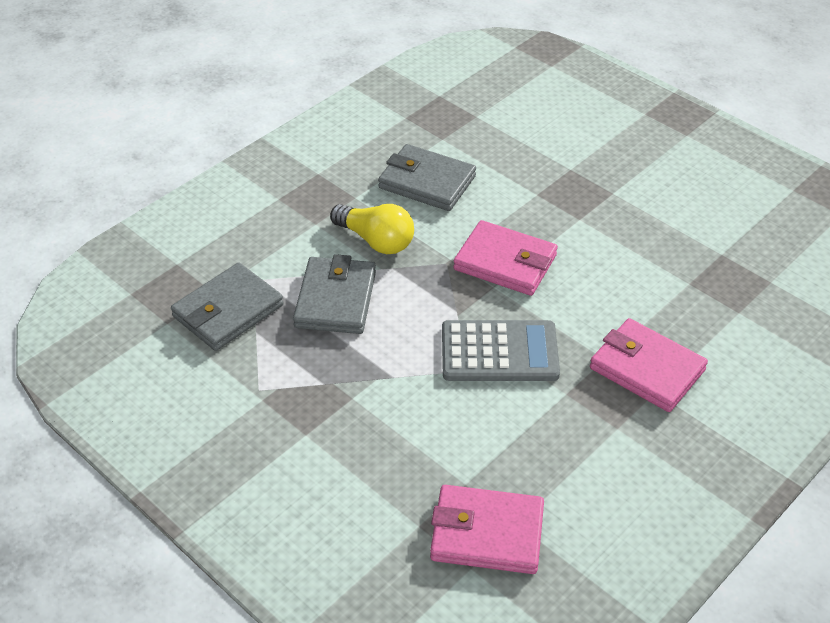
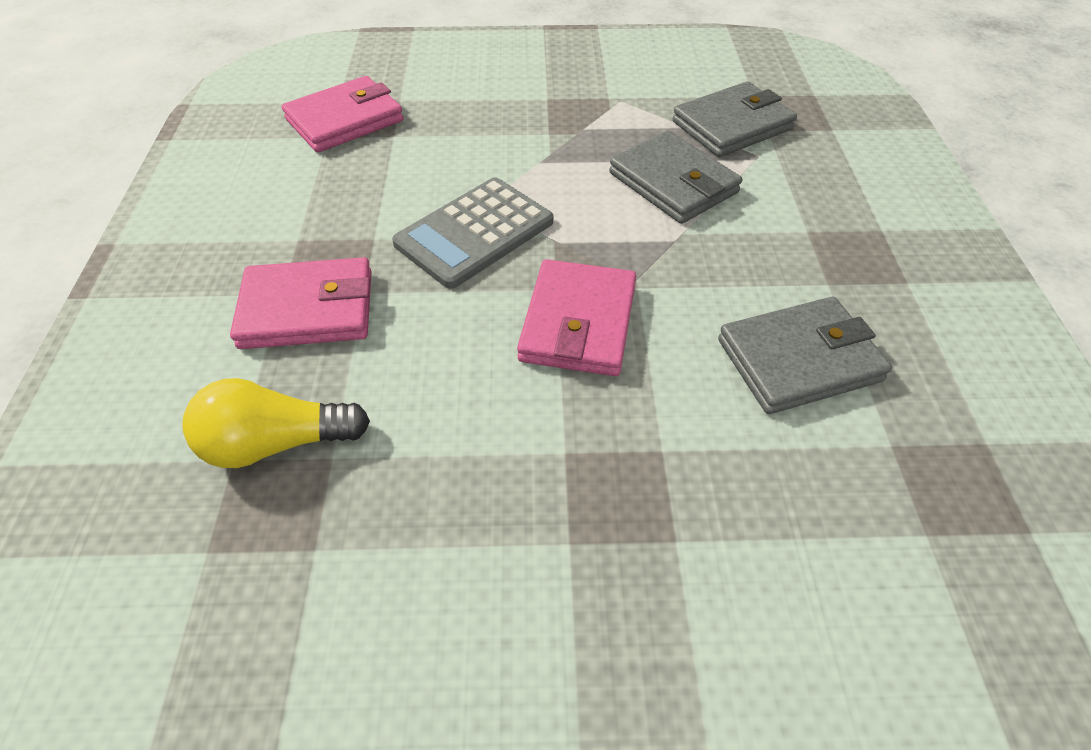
camera: 135 degrees right, 5 degrees up
grey wallet [171,263,283,351] -> grey wallet turned 60 degrees clockwise [673,81,797,157]
yellow light bulb [330,204,414,254] -> yellow light bulb moved to [183,378,370,468]
pink wallet [453,220,558,296] -> pink wallet turned 60 degrees counterclockwise [517,259,636,376]

